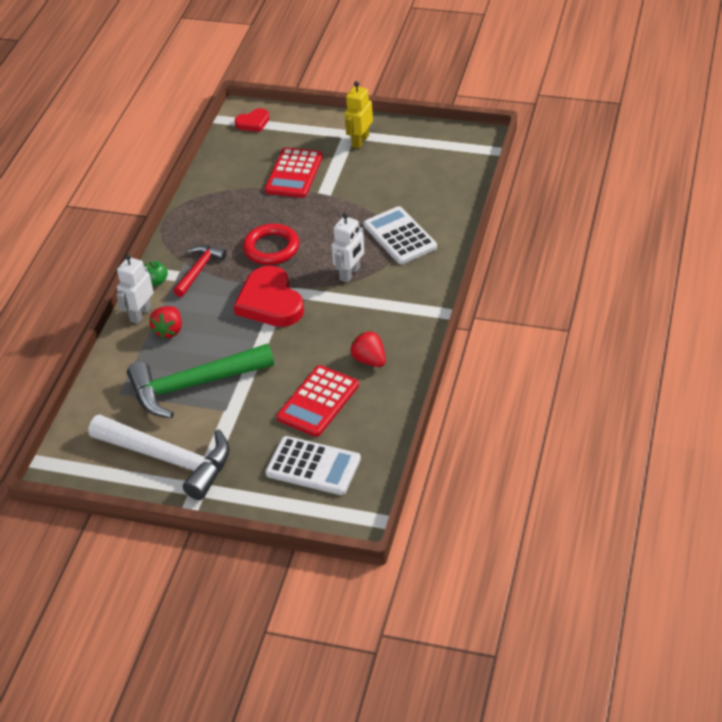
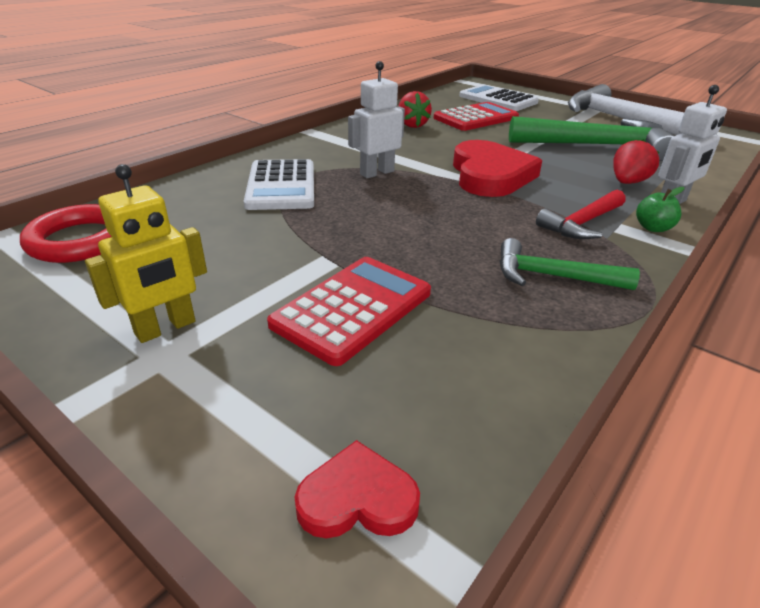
camera: 160 degrees left, 10 degrees down
red ring [243,224,300,265] -> red ring moved to [20,204,112,263]
none -> green hammer [499,238,640,290]

